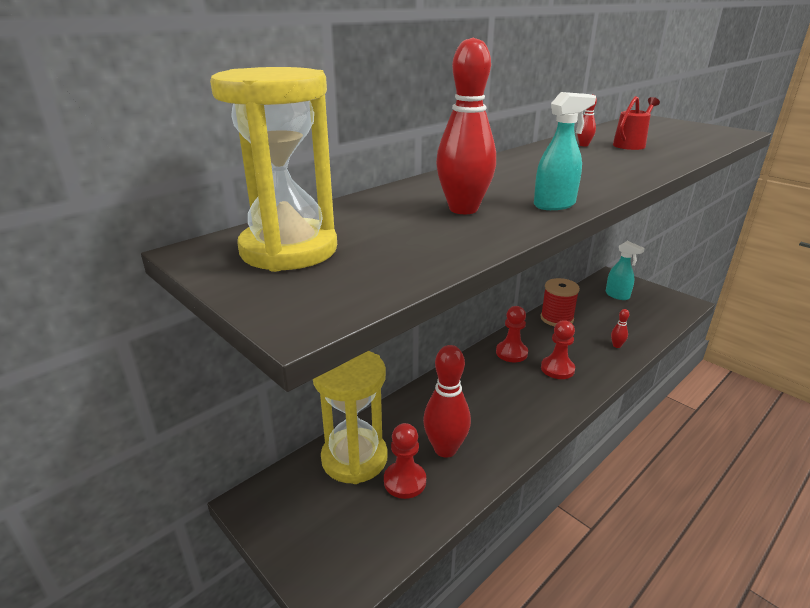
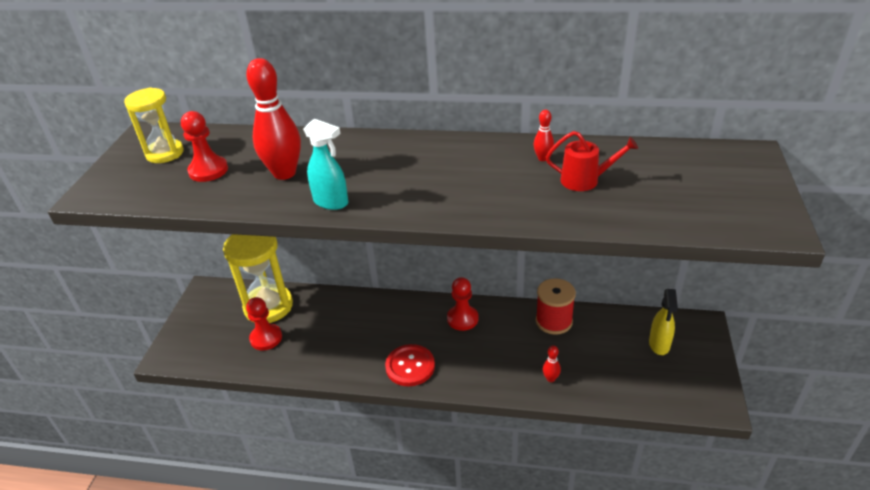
camera: 55 degrees right, 10 degrees up
yellow hourglass [210,67,337,272] -> yellow hourglass [124,87,184,163], size x0.62
red bowling pin [423,345,471,458] -> none
red pawn [541,320,575,379] -> red pawn moved to [181,111,228,182]
turquoise spray bottle [606,241,645,300] -> yellow spray bottle [649,289,678,355]
none -> red button [385,344,435,386]

